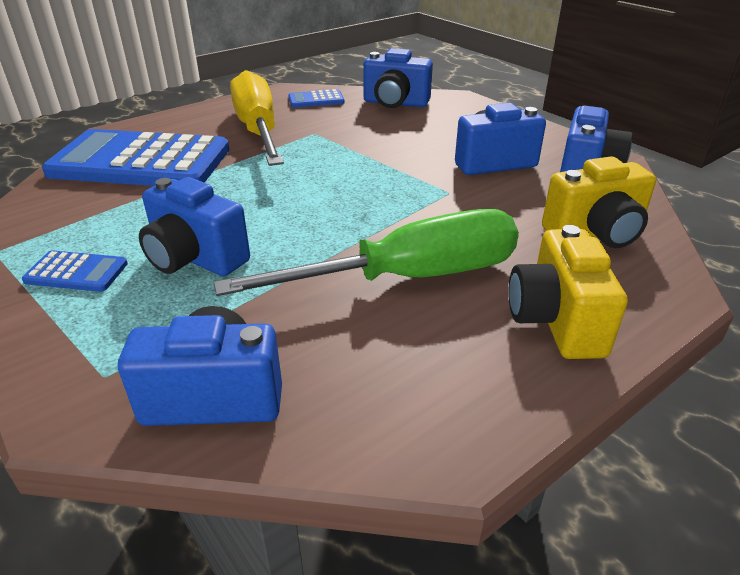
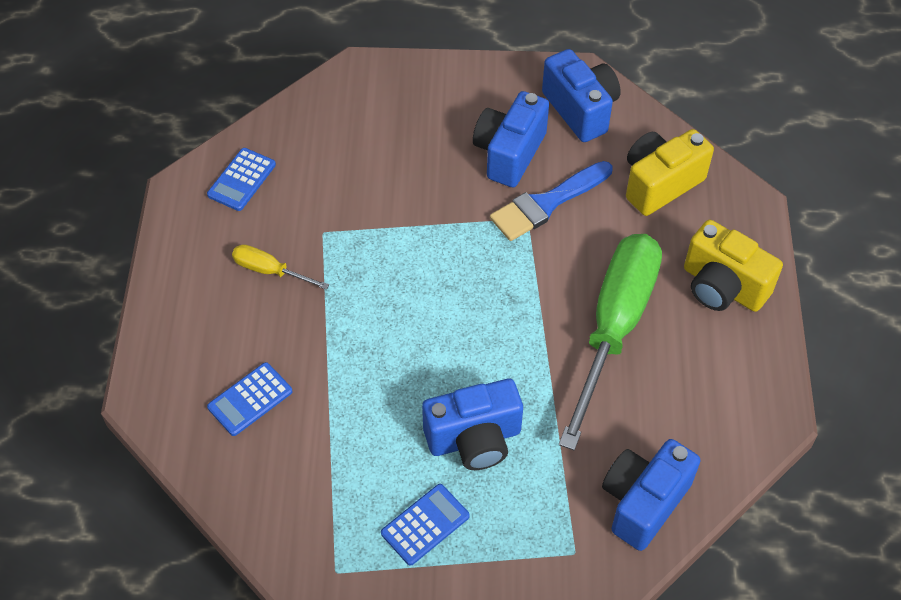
camera: 50 degrees left, 20 degrees up
blue calculator [42,129,229,186] -> blue calculator [207,362,293,436], size x0.41
yellow screwdriver [230,70,284,166] -> yellow screwdriver [232,244,329,290], size x0.43
blue camera [363,48,433,108] -> none
yellow camera [542,156,656,248] -> yellow camera turned 150 degrees counterclockwise [626,129,714,216]
none -> blue brush [490,161,612,241]

